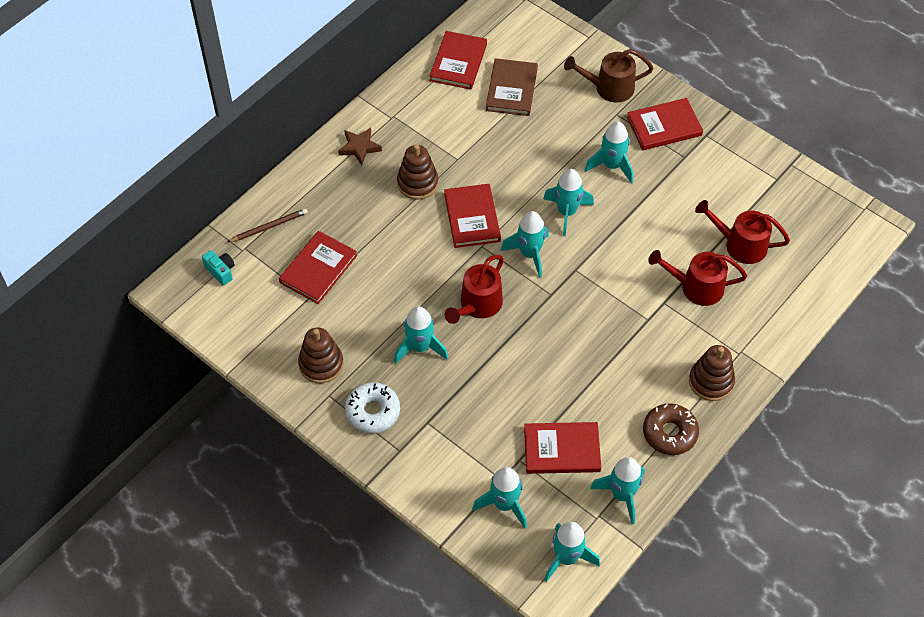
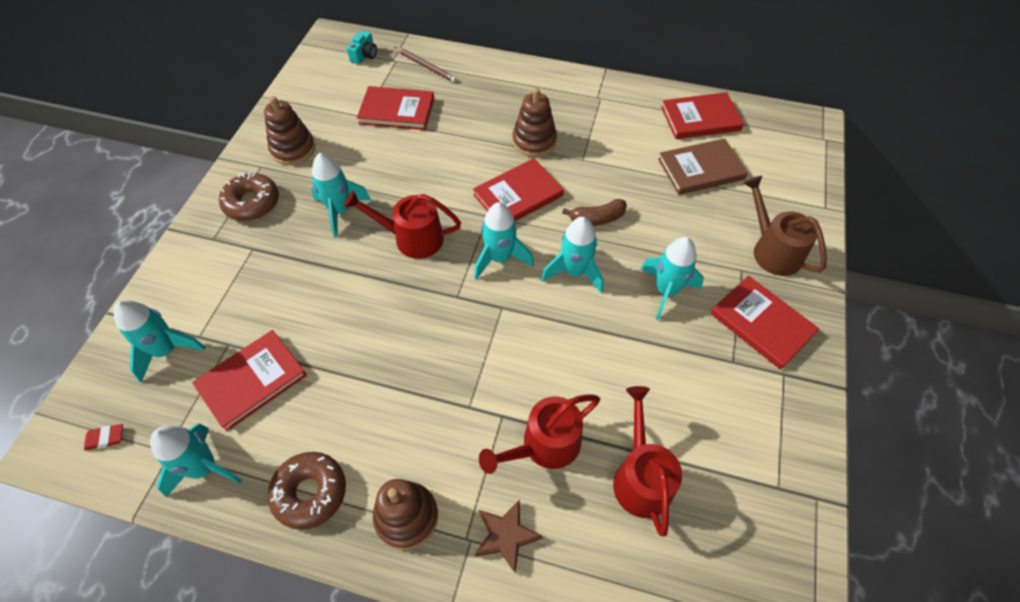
camera: 65 degrees right, 0 degrees up
brown star [338,128,382,165] -> brown star moved to [475,499,543,573]
white donut [345,382,400,433] -> brown donut [219,172,279,221]
red book [524,422,601,474] -> red book turned 75 degrees clockwise [192,330,307,431]
turquoise rocket [544,522,600,582] -> red eraser [84,424,123,450]
red watering can [648,250,747,306] -> red watering can turned 105 degrees counterclockwise [479,395,600,474]
none -> brown banana [562,199,627,226]

